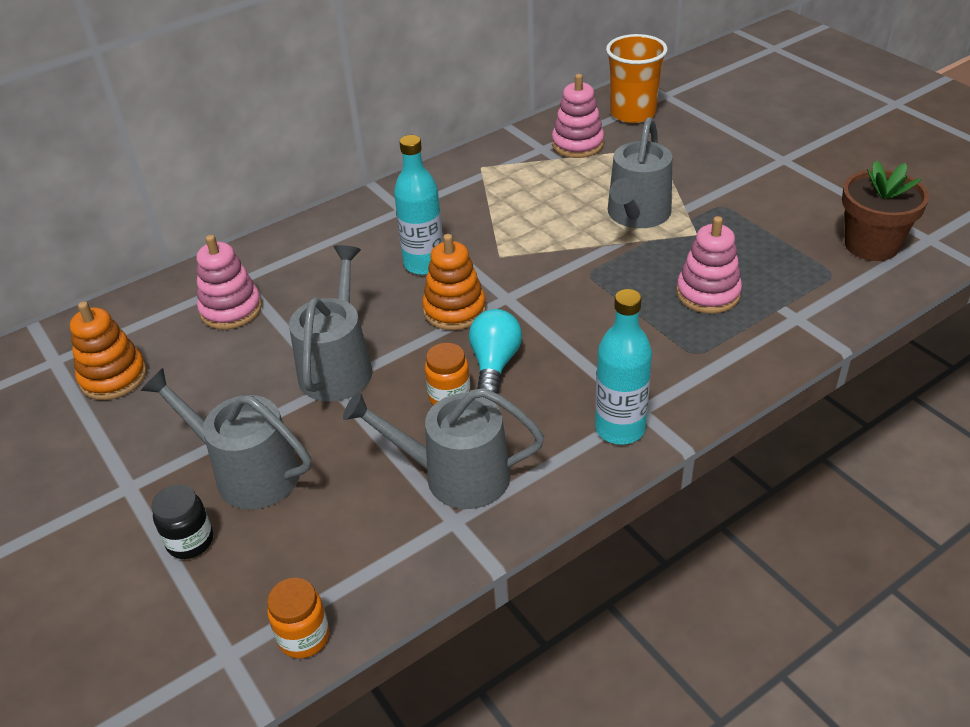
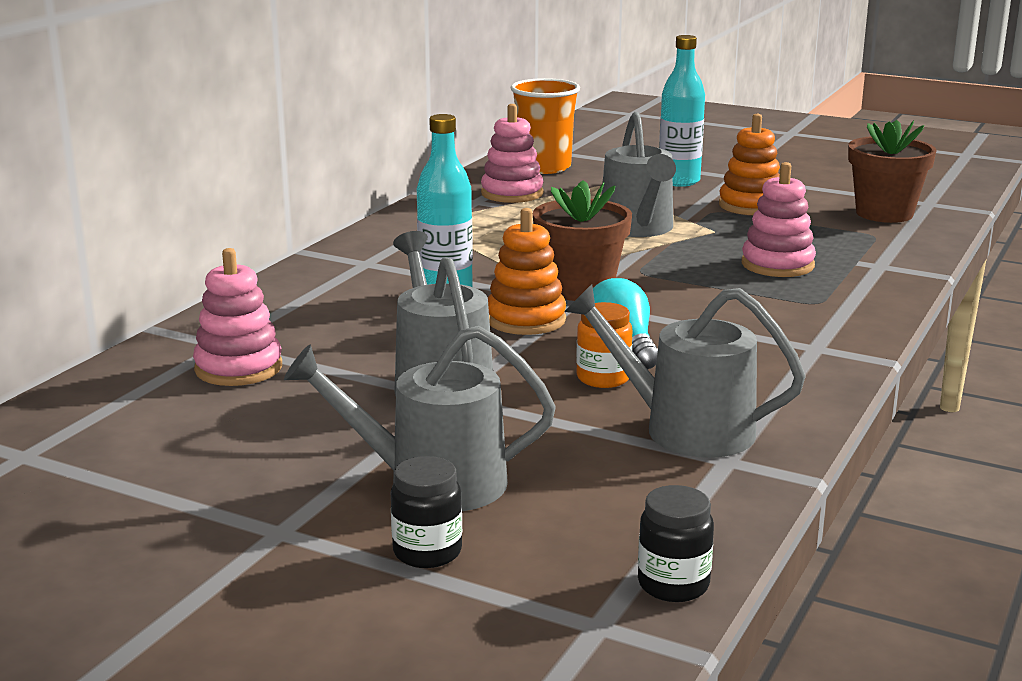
camera: 30 degrees left, 20 degrees down
orange stacking toy [70,301,147,400] -> orange stacking toy moved to [719,114,780,215]
orange jar [267,578,329,659] -> black jar [638,485,714,602]
grey watering can [343,388,544,509] -> grey watering can turned 45 degrees clockwise [564,284,806,458]
turquoise bottle [595,289,652,445] -> turquoise bottle moved to [659,35,705,187]
none -> brown flower pot [533,180,632,301]

